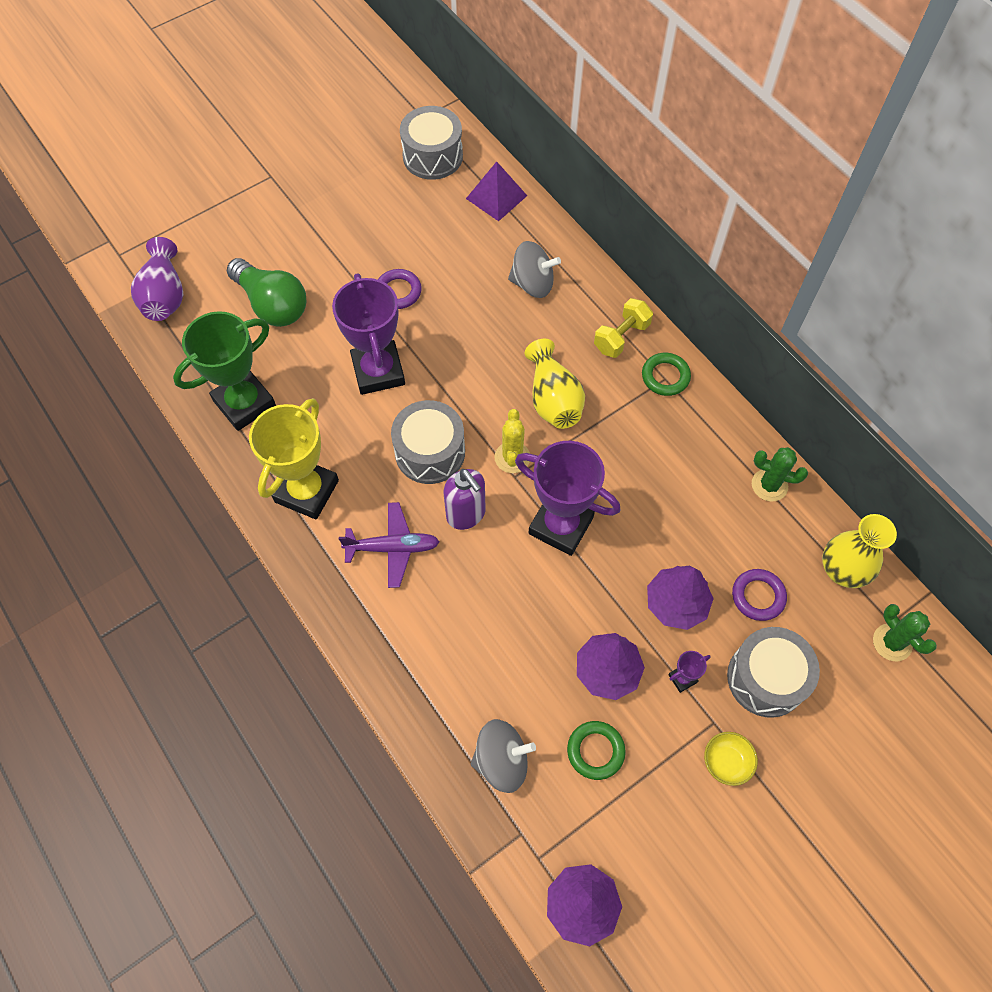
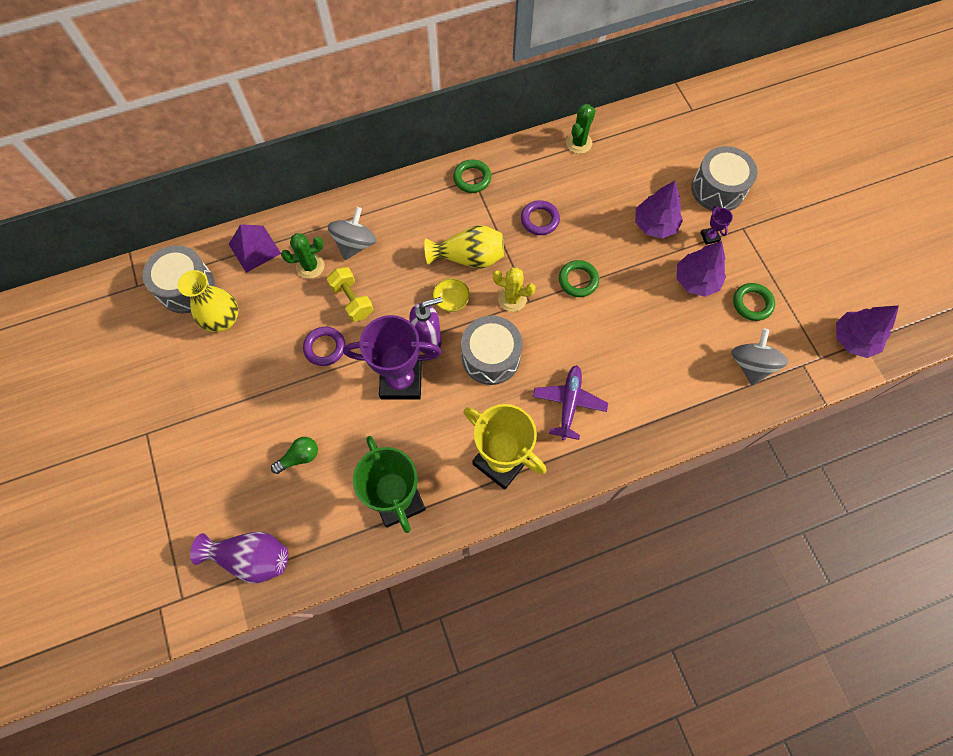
camera: 75 degrees left, 5 degrees up
green light bulb [227,258,306,327] -> green light bulb [271,437,318,474], size x0.52
purple soap dispenser [443,469,485,530] -> purple soap dispenser moved to [409,297,443,354]
purple trophy [515,441,621,556] -> green ring [559,260,599,297]
yellow dumbbell [594,298,653,358] -> yellow dumbbell moved to [327,267,373,322]
yellow bowl [704,732,758,786] -> yellow bowl moved to [433,278,470,312]
purple ring [732,569,787,621] -> purple ring moved to [521,200,560,235]
yellow vase [822,514,897,588] -> yellow vase moved to [178,270,238,332]
green cactus [873,604,937,661] -> green cactus moved to [281,233,325,279]

